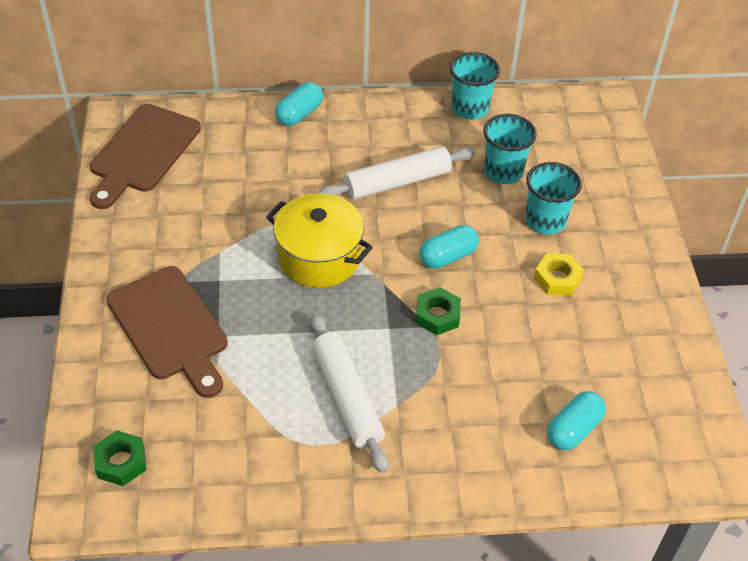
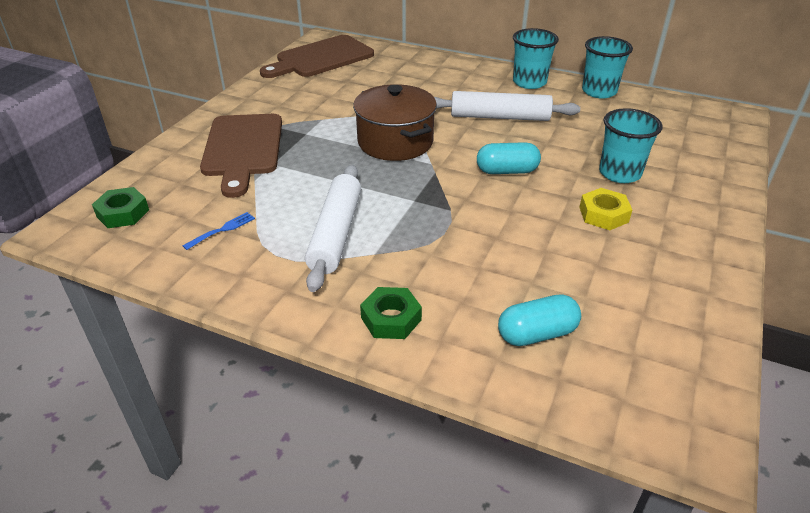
camera: 30 degrees right, 10 degrees down
yellow pot [266,193,373,288] -> brown pot [353,84,437,161]
turquoise capsule [275,82,323,126] -> none
green nut [416,287,461,335] -> green nut moved to [360,287,422,339]
turquoise cup [483,114,537,184] -> turquoise cup moved to [513,28,559,89]
none -> blue fork [183,212,255,250]

